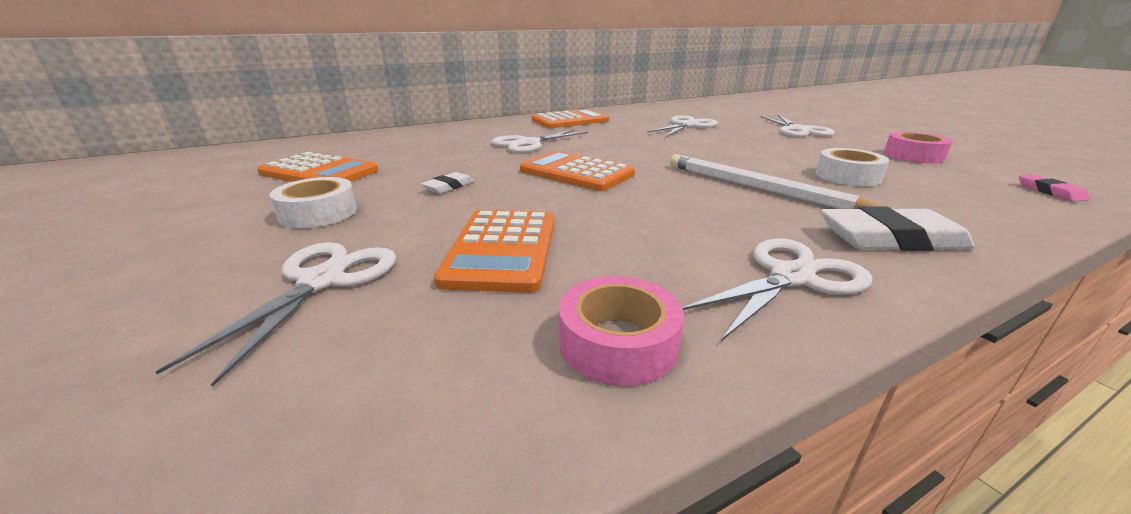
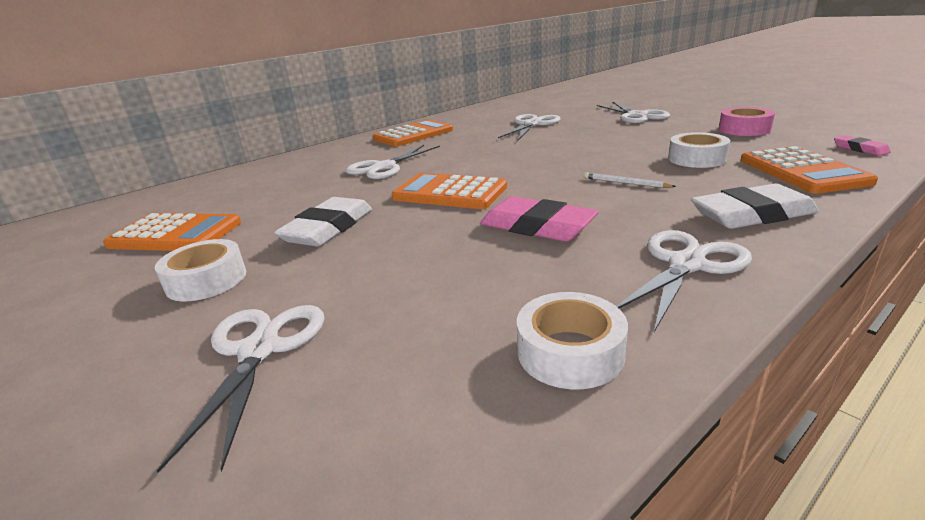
camera: 10 degrees left, 0 degrees up
white eraser [421,172,474,194] -> white eraser [274,197,372,247], size x1.94
orange calculator [434,210,554,293] -> orange calculator moved to [741,146,878,194]
pink tape [559,276,684,387] -> white tape [517,292,628,389]
white pencil [670,154,881,209] -> white pencil [584,172,677,188], size x0.44
none -> pink eraser [480,196,599,242]

